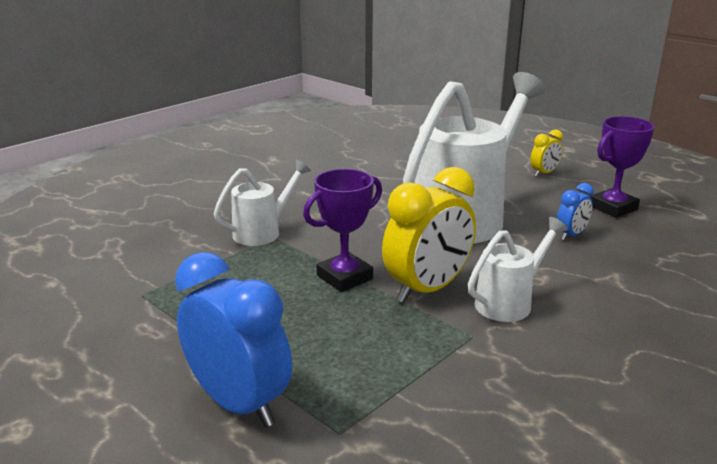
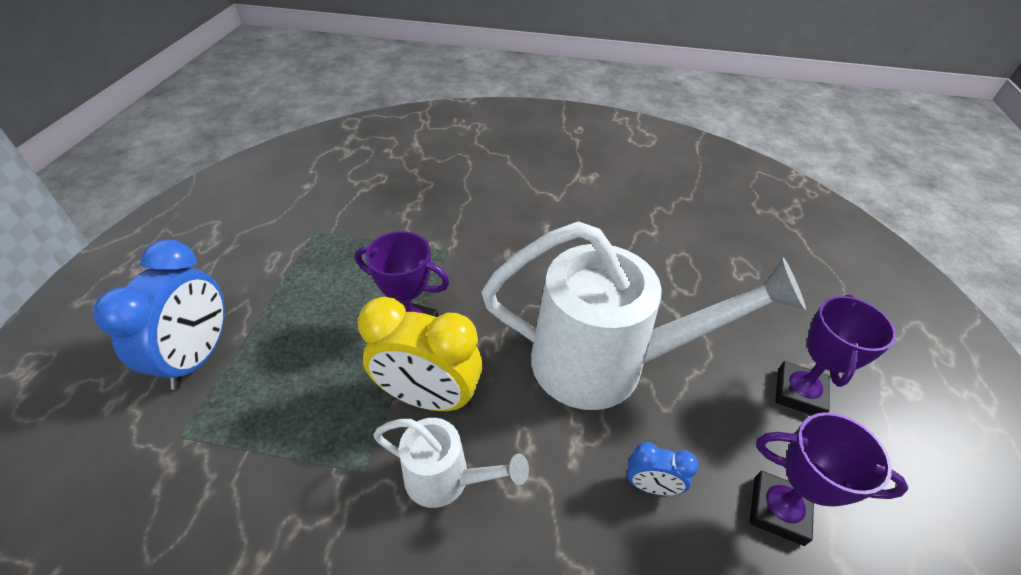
camera: 55 degrees right, 20 degrees up
white watering can [214,160,311,246] -> none
yellow clock [531,130,563,177] -> purple trophy [775,295,896,415]

